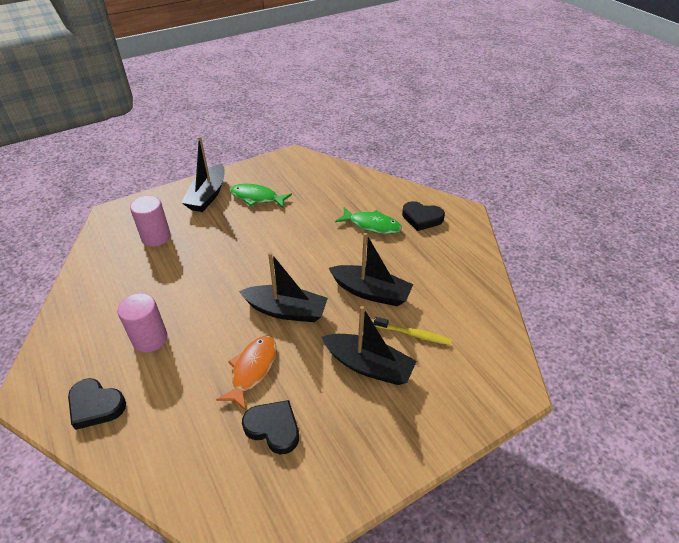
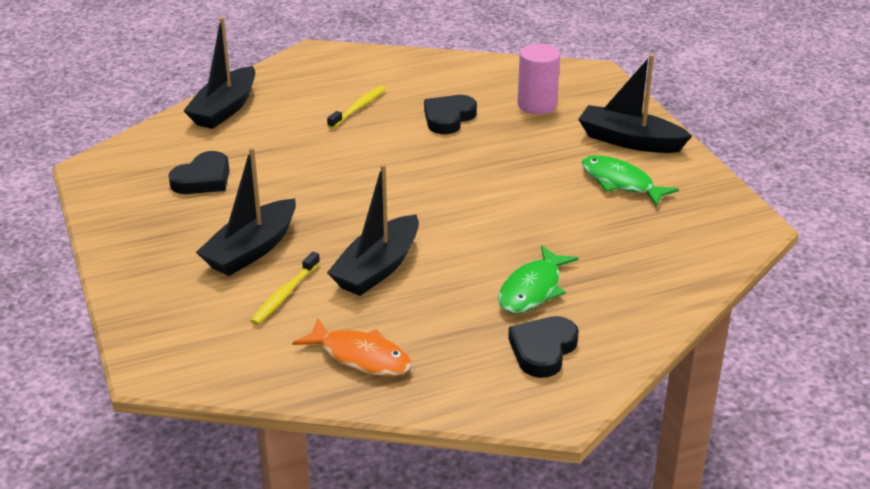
camera: 100 degrees right, 10 degrees down
black heart [68,378,126,430] -> black heart moved to [424,95,477,134]
pink cylinder [117,293,167,353] -> yellow toothbrush [327,86,386,129]
orange fish [216,336,276,411] -> orange fish moved to [292,318,412,376]
green fish [230,184,292,208] -> green fish turned 75 degrees counterclockwise [581,155,679,207]
black boat [239,252,328,322] -> black boat moved to [183,17,255,129]

